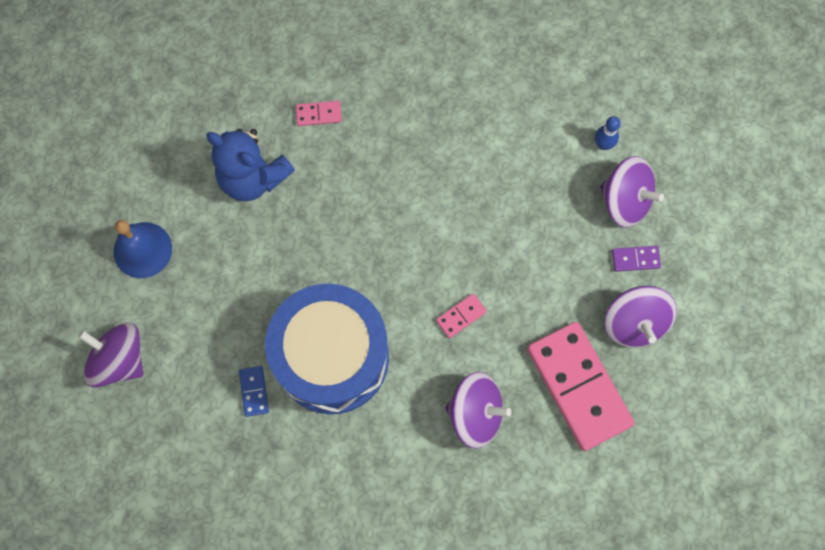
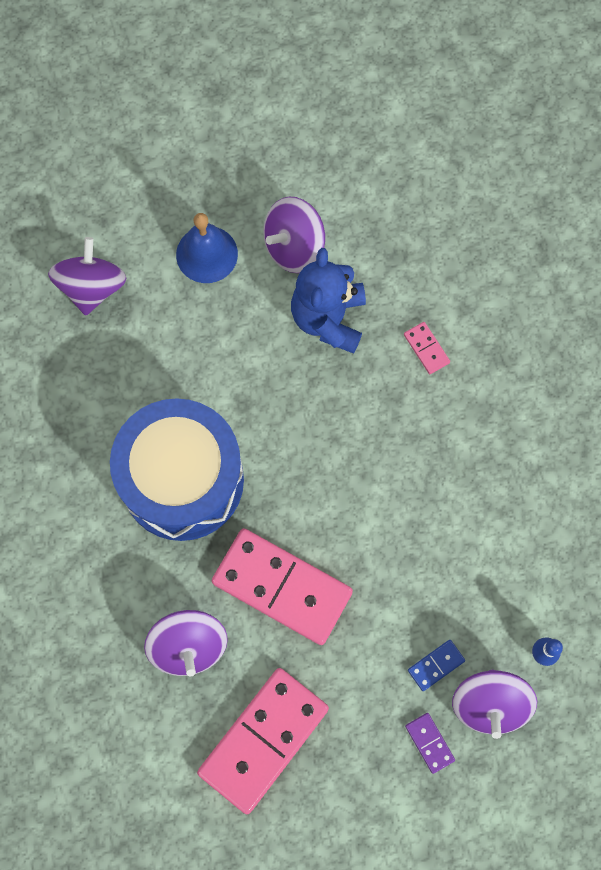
camera: 65 degrees right, 0 degrees up
blue domino [239,366,269,417] -> blue domino moved to [408,640,465,691]
pink domino [436,293,487,338] -> pink domino [212,528,353,645], size x2.45
purple spinning top [604,286,677,348] -> purple spinning top moved to [263,197,325,273]

